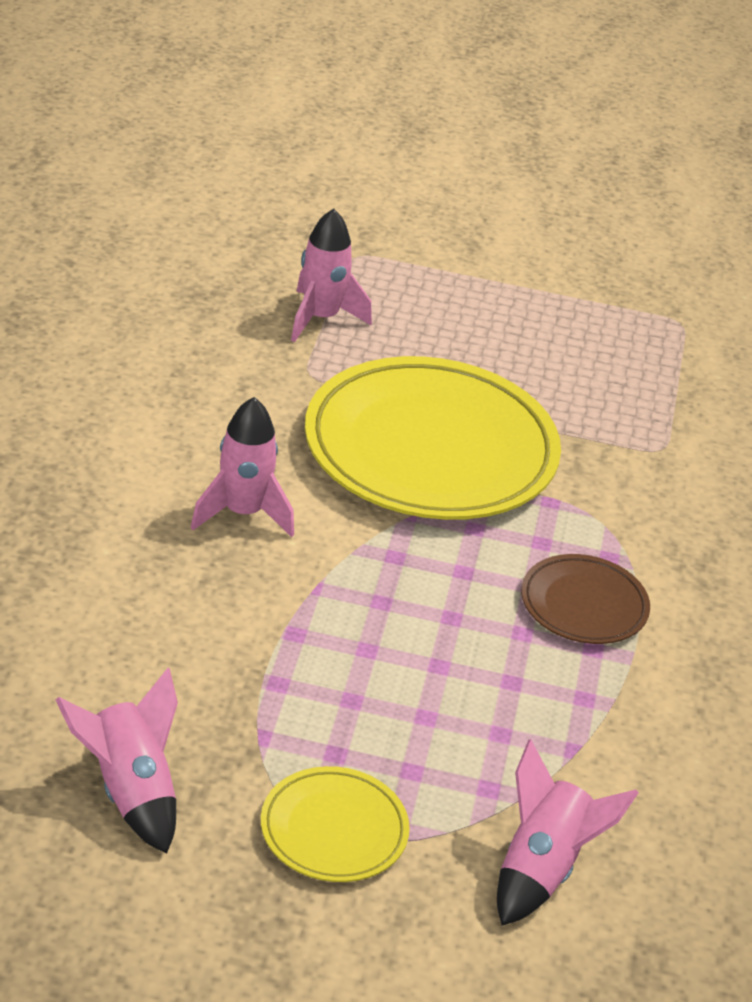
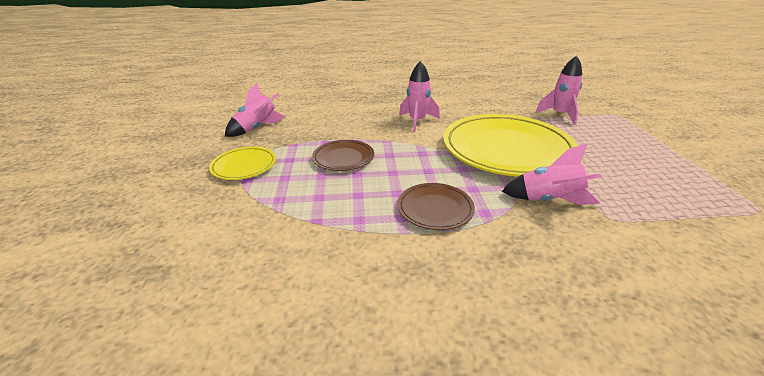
camera: 80 degrees right, 5 degrees down
pink rocket [497,739,639,926] -> pink rocket moved to [502,143,602,205]
none -> brown plate [312,140,374,171]

